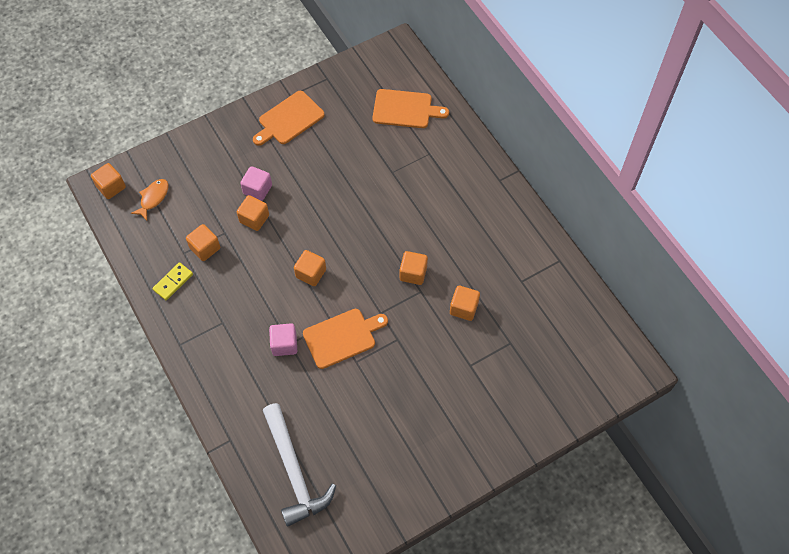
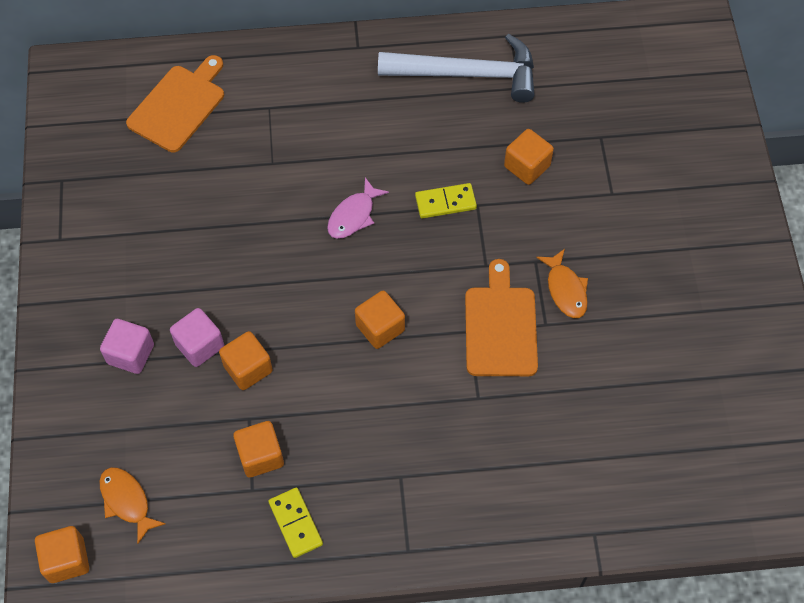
camera: 65 degrees left, 0 degrees up
orange cutting board [253,91,325,146] -> none
white hammer [263,403,336,527] -> white hammer moved to [378,34,535,103]
pink cube [269,323,297,356] -> pink cube moved to [100,319,154,374]
orange cube [400,251,428,285] -> yellow domino [415,183,477,219]
none -> pink fish [327,178,389,239]
none -> orange fish [536,249,588,318]

